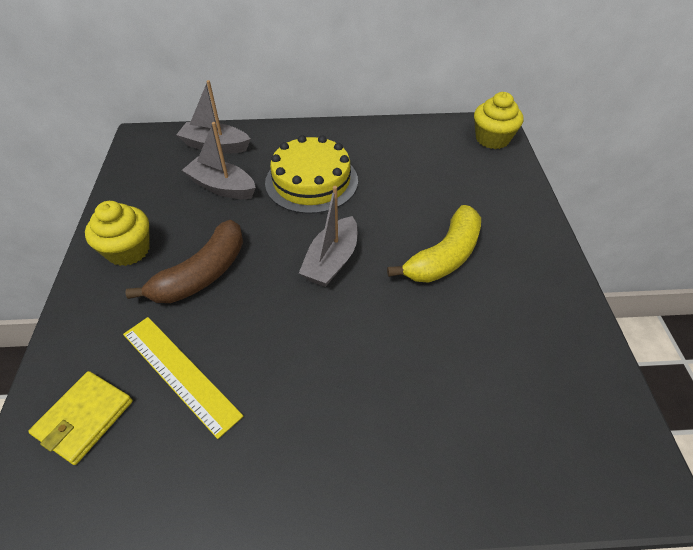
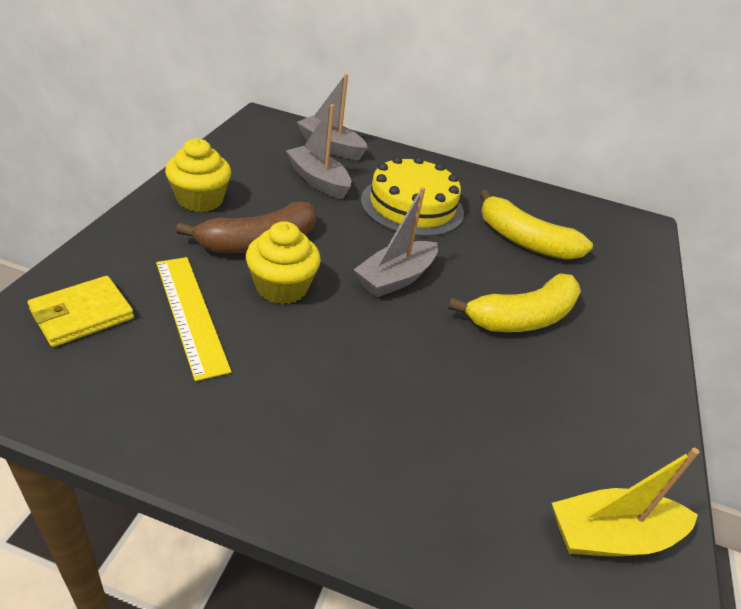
camera: 15 degrees right, 10 degrees down
yellow cupcake [474,92,523,149] -> yellow cupcake moved to [246,221,321,304]
none -> yellow banana [480,190,593,260]
none -> yellow boat [552,448,699,556]

